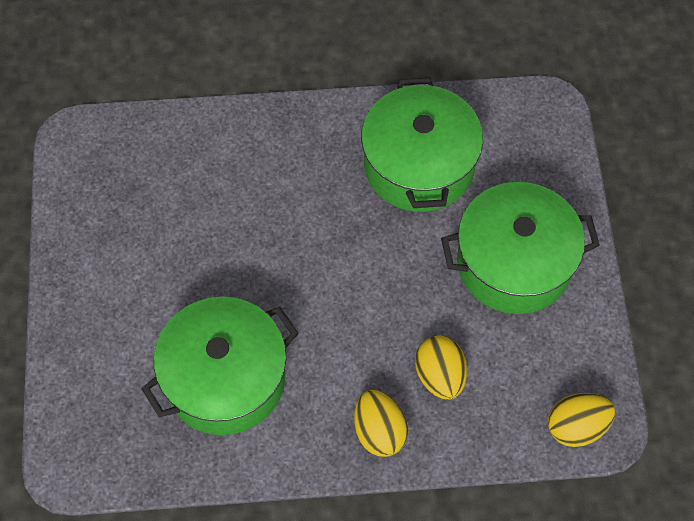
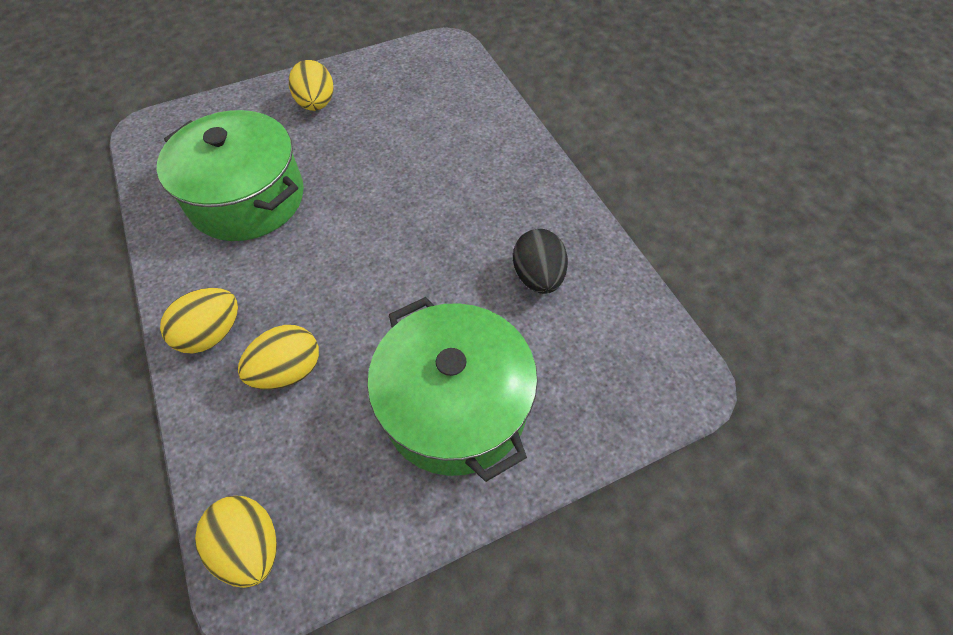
camera: 70 degrees right, 5 degrees down
green pot [361,77,483,212] -> black egg [513,229,568,294]
none -> yellow egg [289,60,334,111]

